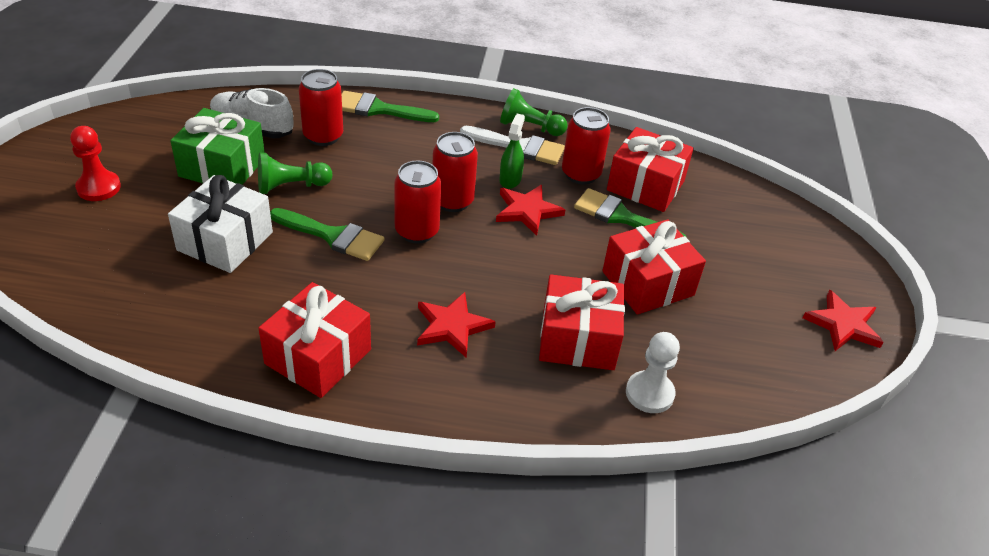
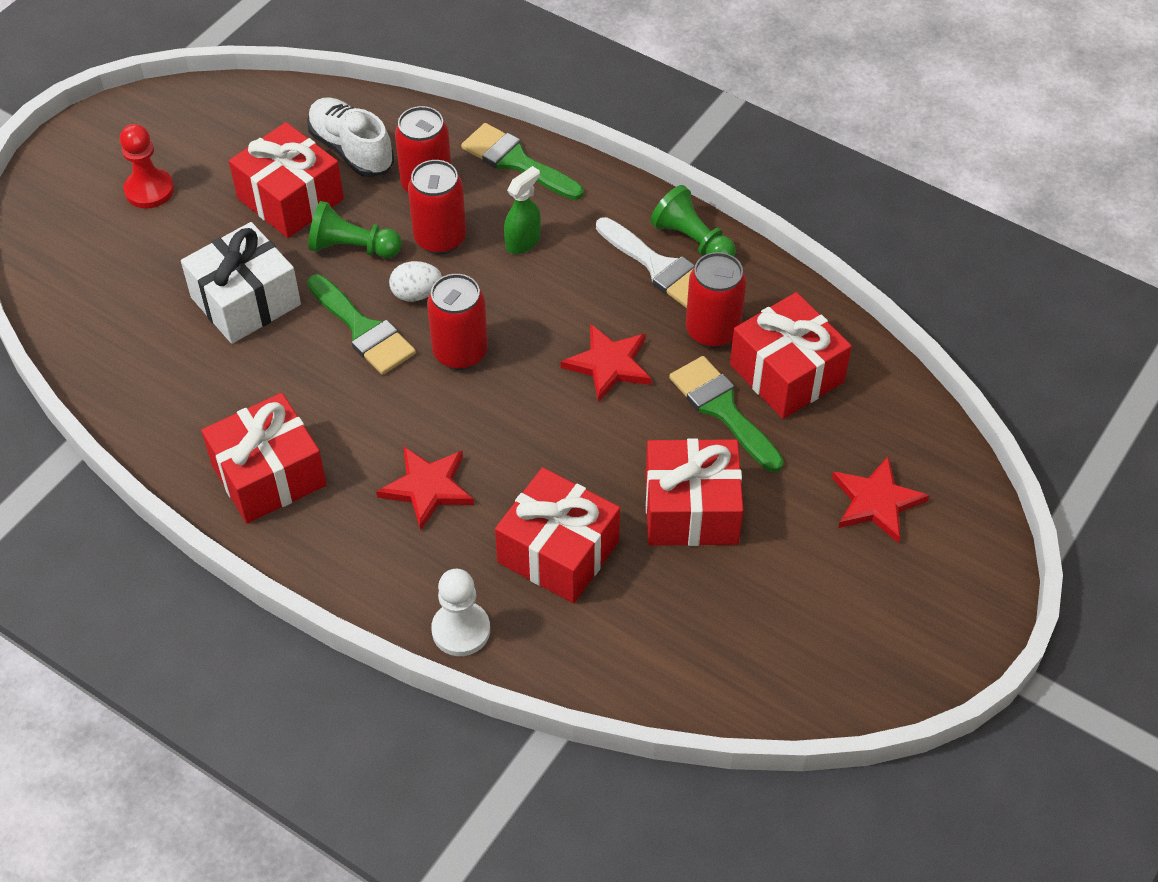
camera: 30 degrees right, 10 degrees up
green gift [170,108,265,185] -> red gift [229,122,344,238]
red can [433,132,478,212] -> red can moved to [408,160,466,254]
green spray bottle [499,114,525,189] -> green spray bottle moved to [504,166,541,254]
white pawn [626,332,680,413] -> white pawn moved to [431,569,490,656]
red star [803,290,884,351] -> red star moved to [832,456,930,543]
none -> white egg [389,261,442,302]

